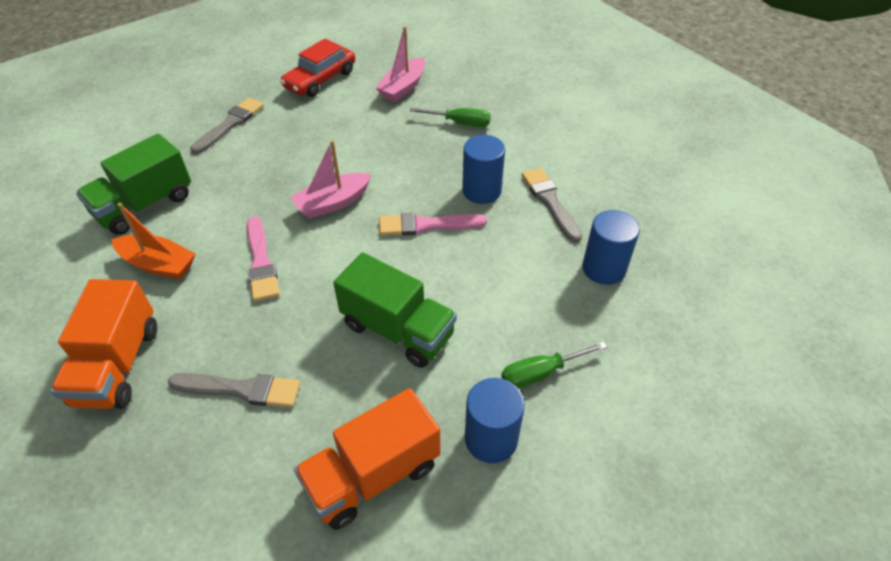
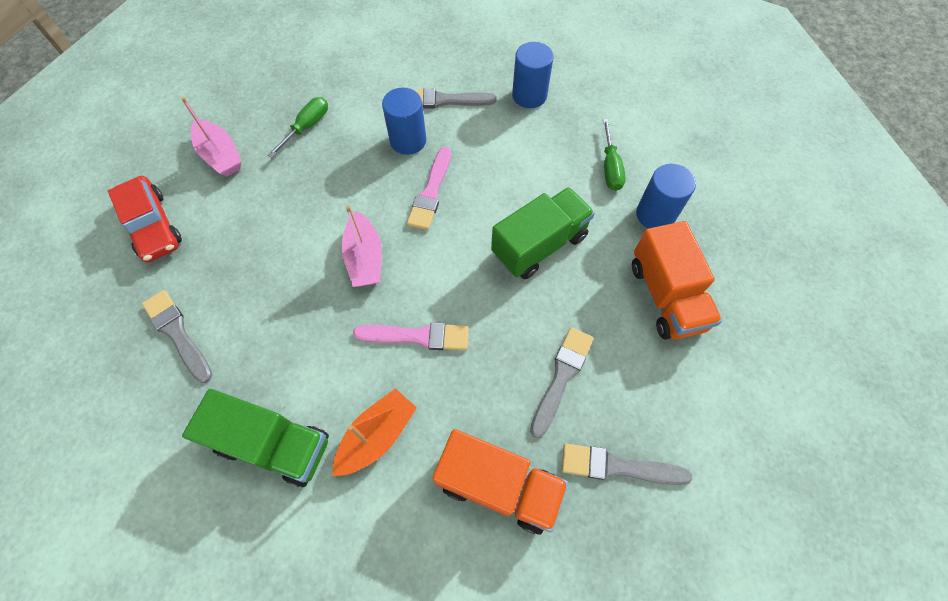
camera: 70 degrees left, 15 degrees up
green truck [76,134,191,235] -> green truck turned 45 degrees counterclockwise [182,389,329,487]
none -> grey brush [562,444,692,485]

